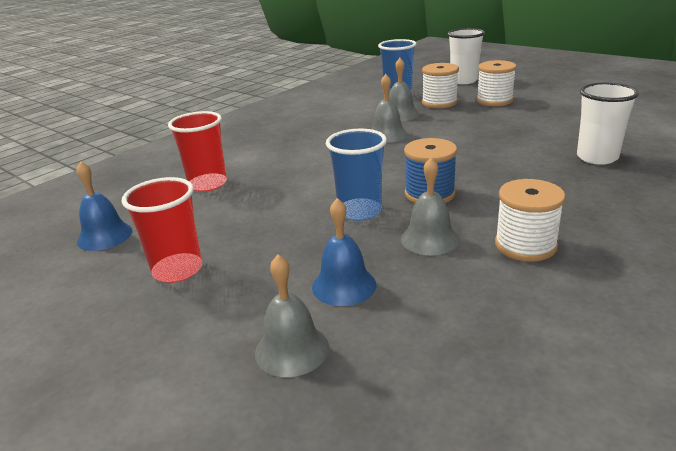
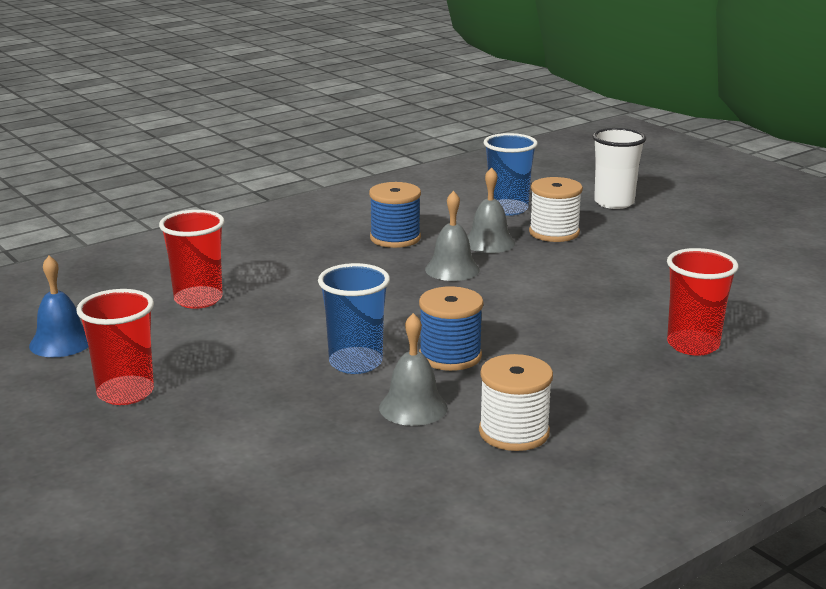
camera: 10 degrees right, 5 degrees down
grey bell [255,255,329,377] -> none
blue bell [312,198,376,306] -> none
white spool [476,60,516,106] -> none
white cup [577,83,639,165] -> red cup [667,248,738,355]
none -> blue spool [369,182,421,248]

